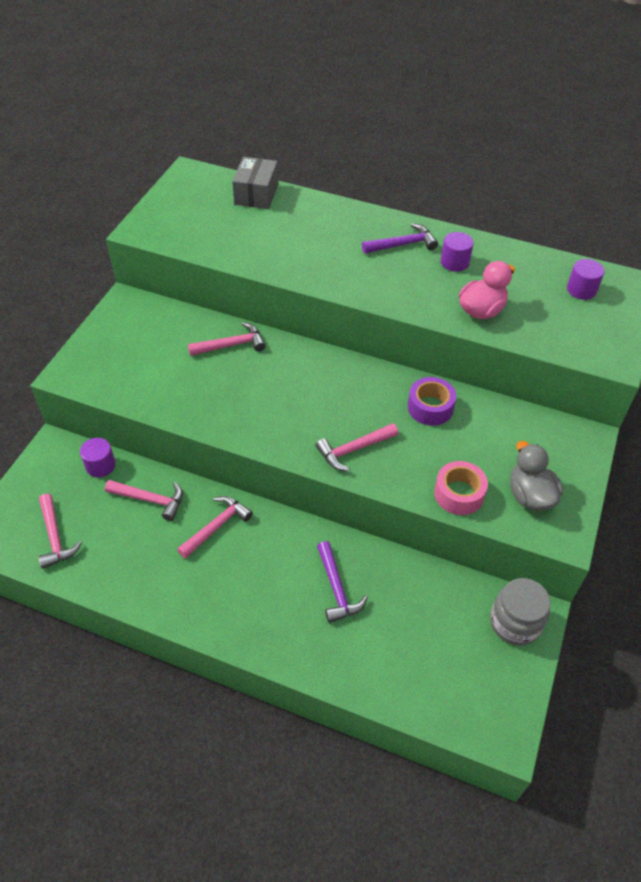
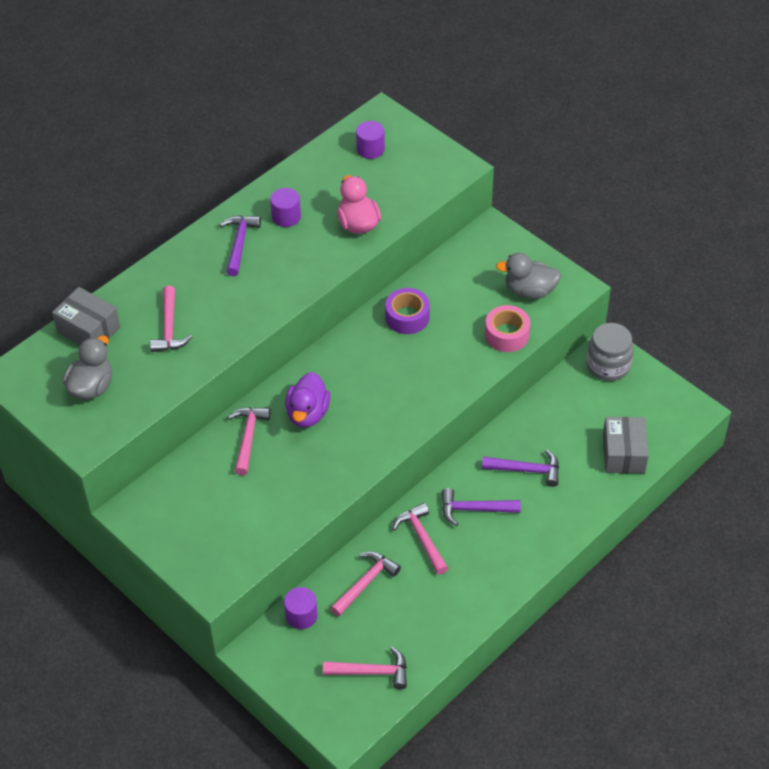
camera: 65 degrees left, 0 degrees up
pink hammer [316,423,398,471] -> pink hammer moved to [150,286,192,352]
none -> grey duck [63,336,112,399]
none -> purple duck [285,372,330,427]
none -> purple hammer [442,488,521,526]
none -> grey box [603,417,649,473]

